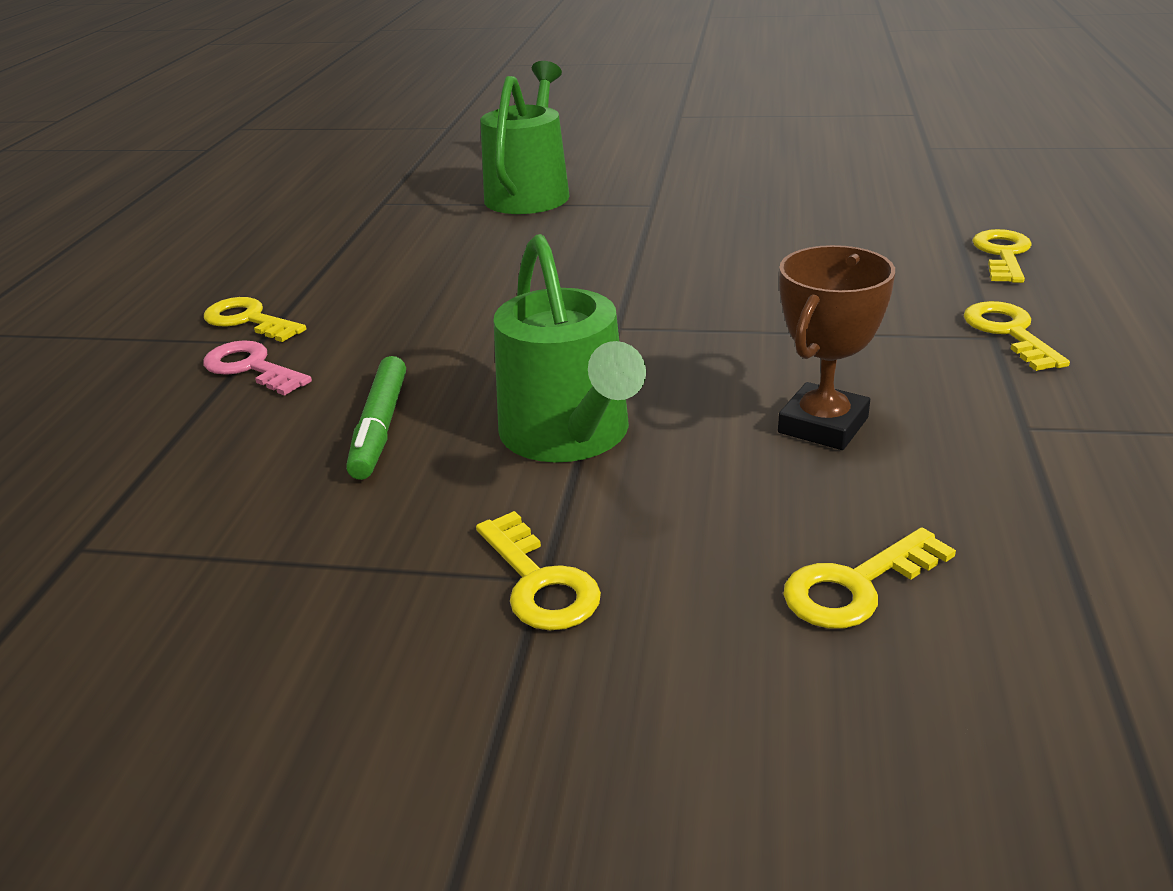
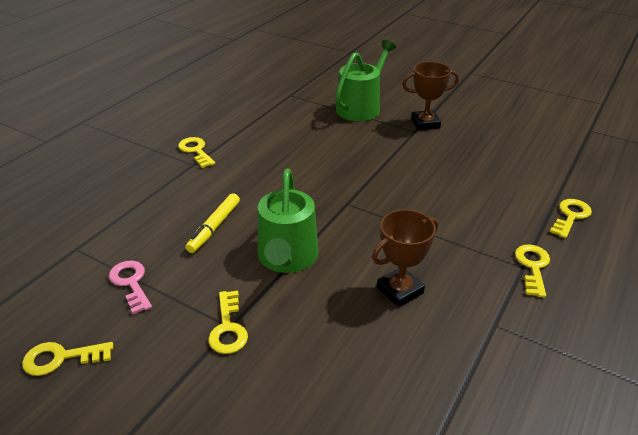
camera: 20 degrees right, 5 degrees up
pink key [203,340,312,396] -> pink key moved to [109,261,152,314]
green marker [346,356,406,480] -> yellow marker [185,193,240,253]
yellow key [783,527,956,628] -> yellow key moved to [22,342,113,376]
none -> brown trophy [402,62,459,130]

